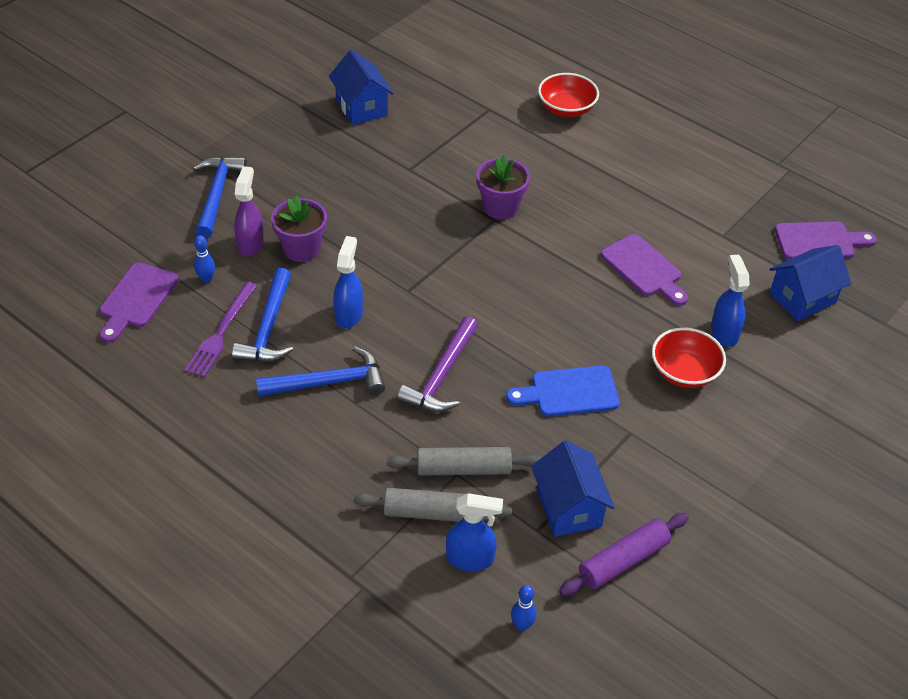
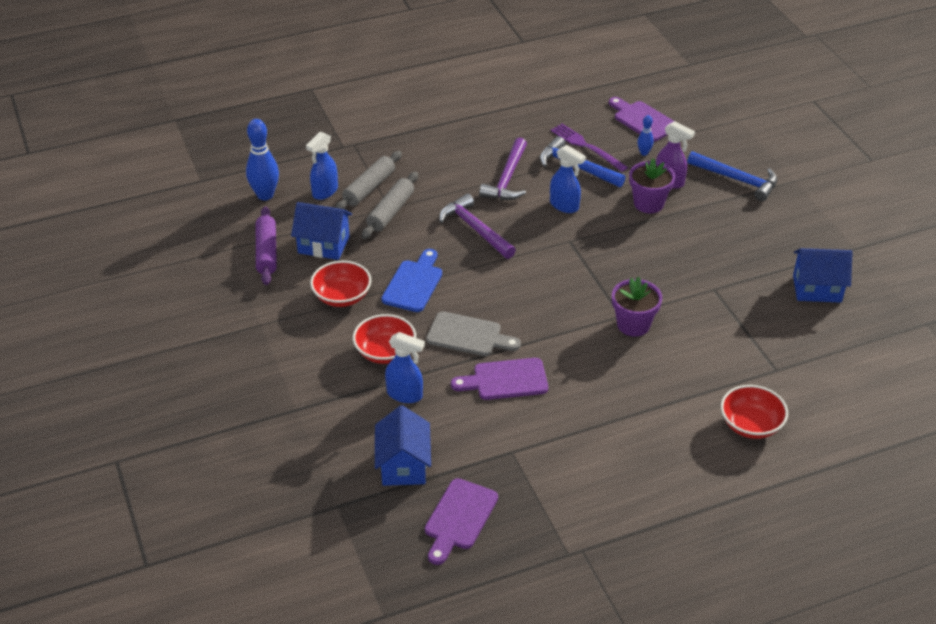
camera: 120 degrees right, 5 degrees down
blue hammer [256,347,385,397] -> purple hammer [479,138,527,200]
blue bowling pin [511,585,537,631] -> blue bowling pin [246,119,279,200], size x1.96
none -> red bowl [310,260,371,307]
none -> grey cutting board [426,311,521,356]

